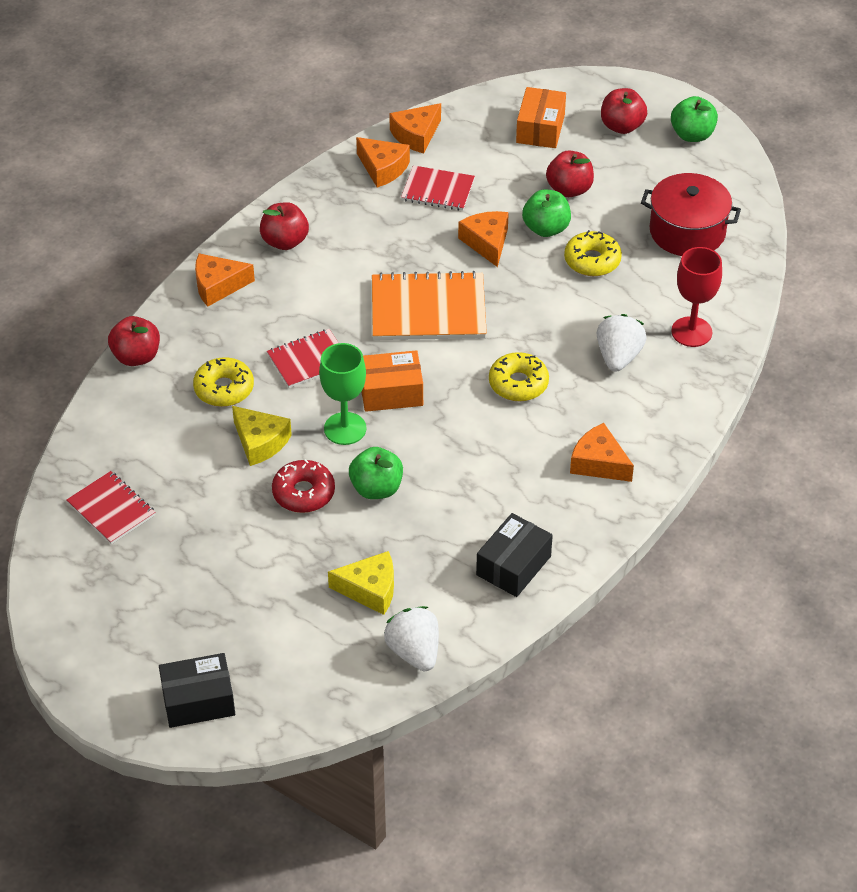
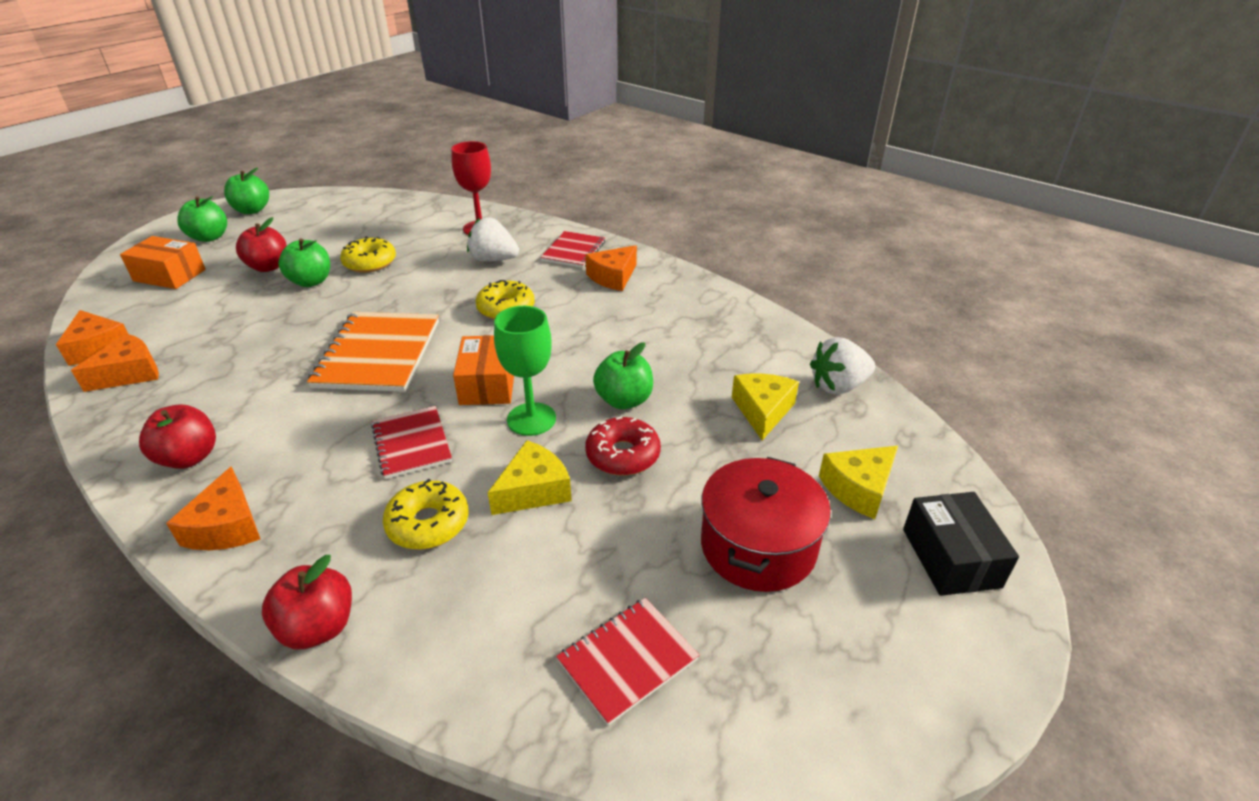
camera: 85 degrees left, 10 degrees down
red notebook [401,165,475,211] -> red notebook moved to [540,231,605,268]
orange cheese [458,211,509,267] -> none
black box [476,513,553,597] -> none
red apple [601,88,647,134] -> green apple [177,196,227,242]
red pot [641,173,741,256] -> red pot moved to [701,457,831,592]
none -> yellow cheese [819,446,898,519]

